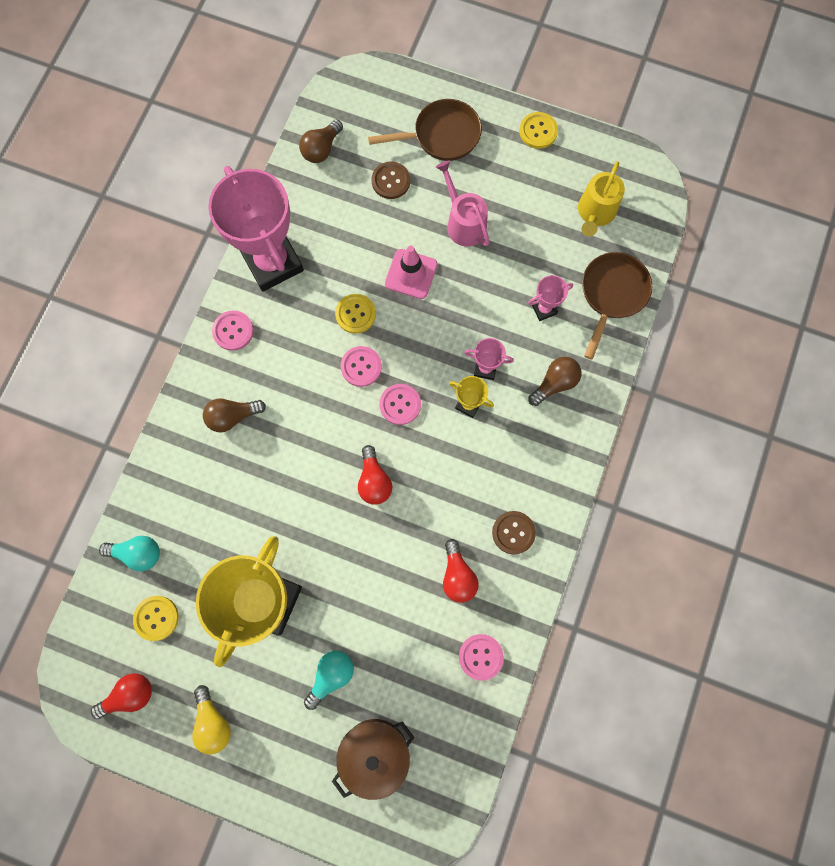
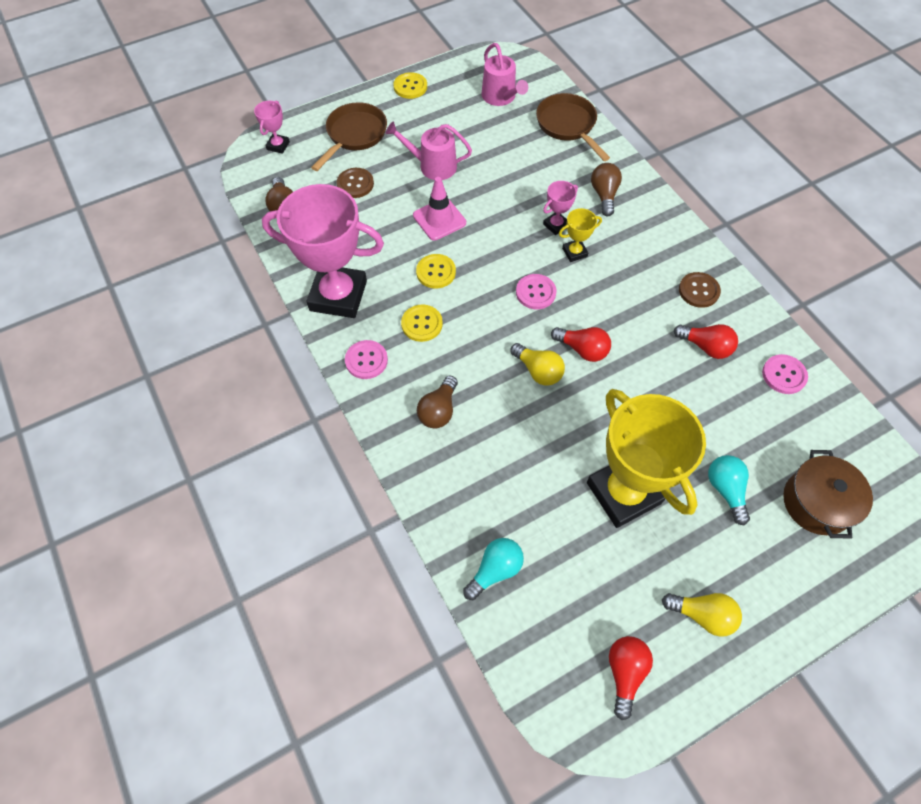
camera: 50 degrees left, 15 degrees down
yellow button [133,596,179,641] -> yellow button moved to [401,305,443,342]
pink button [341,346,382,387] -> none
pink trophy [528,275,573,321] -> pink trophy moved to [254,101,290,154]
yellow watering can [578,161,625,237] -> pink watering can [481,43,528,106]
none -> yellow light bulb [510,343,565,386]

